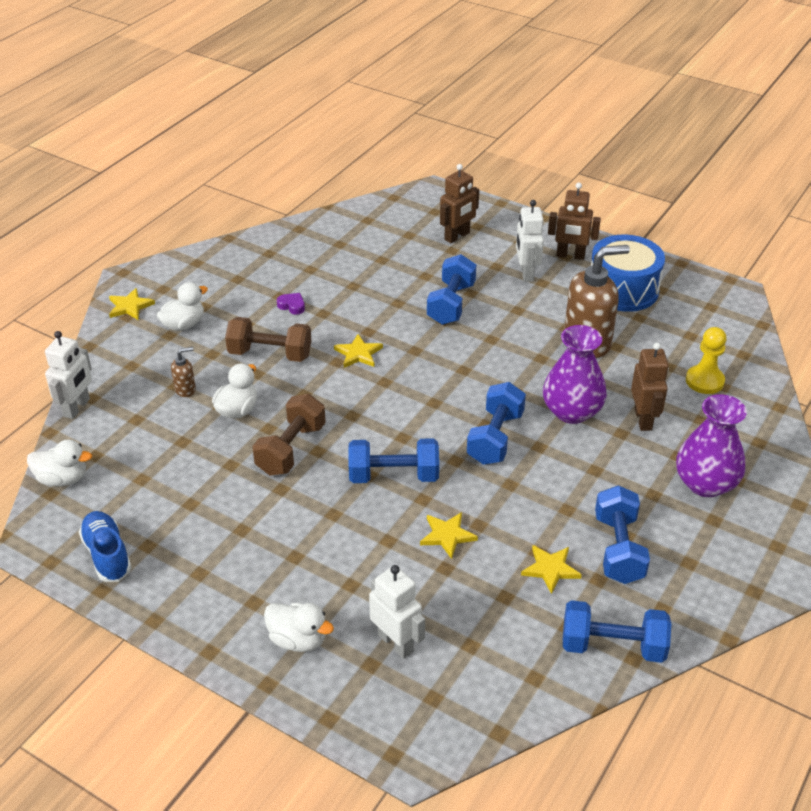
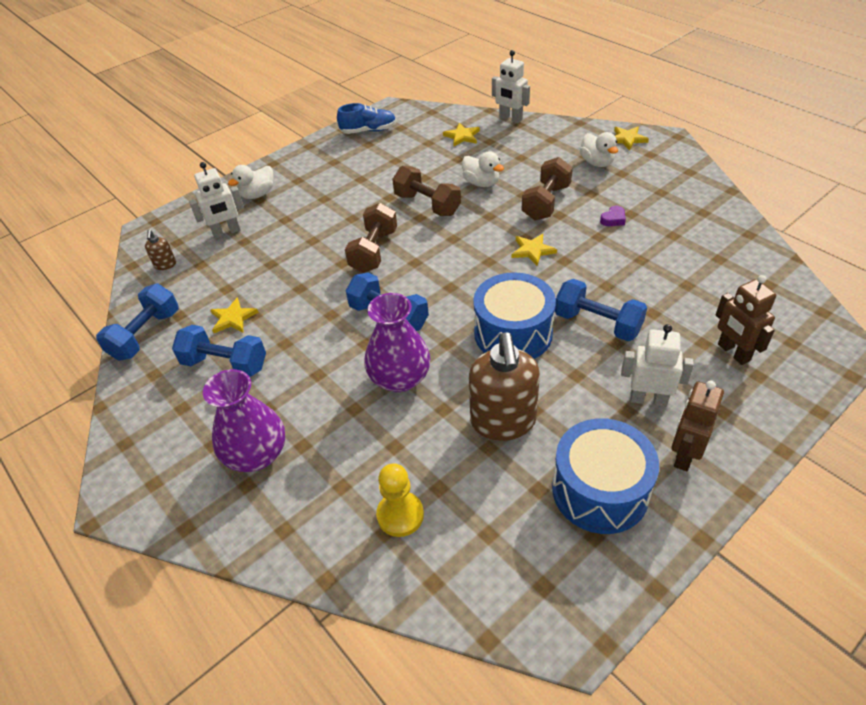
camera: 110 degrees right, 5 degrees up
white duck [27,440,92,486] -> none
brown soap dispenser [171,347,196,397] -> brown soap dispenser moved to [145,229,176,270]
blue dumbbell [348,438,439,483] -> brown dumbbell [345,203,397,273]
yellow star [420,512,478,559] -> yellow star moved to [443,123,480,146]
brown robot [631,343,669,431] -> none
none -> blue drum [473,272,556,359]

